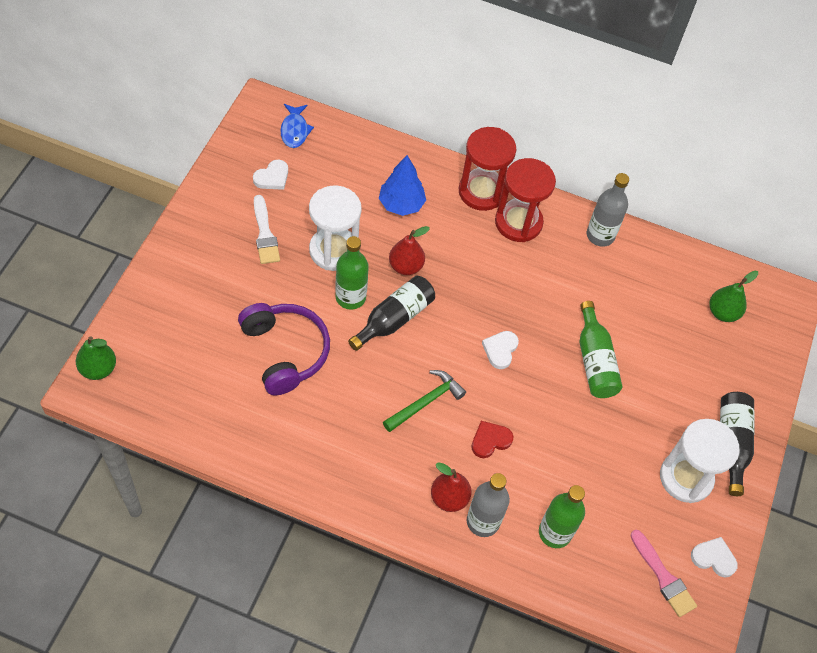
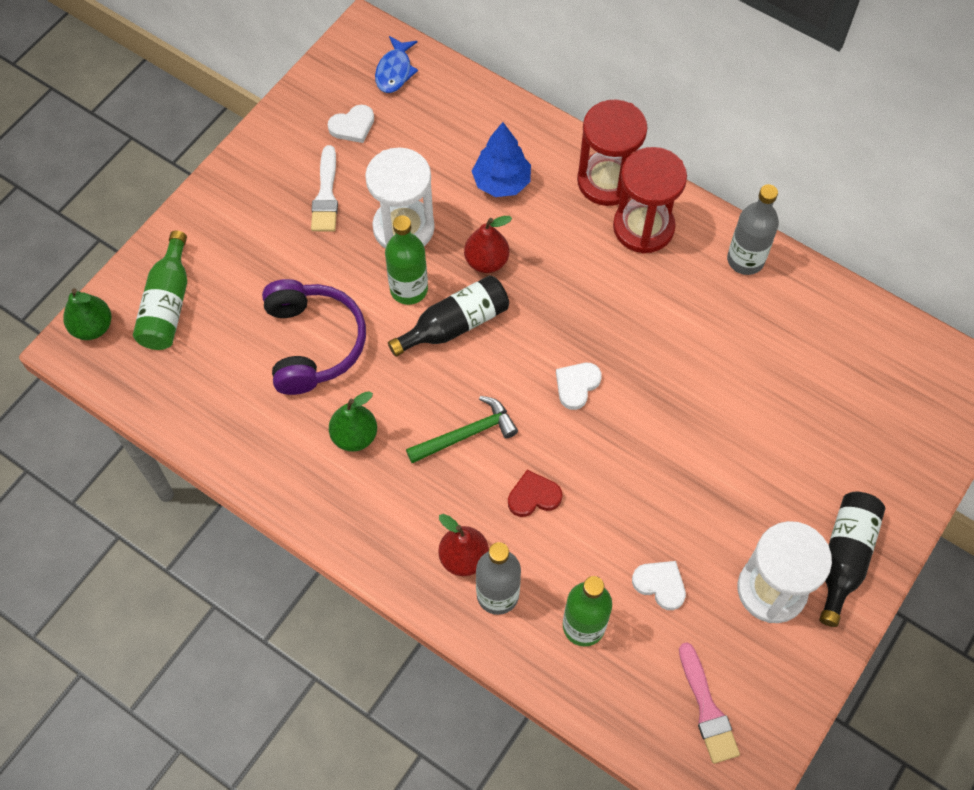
camera: 20 degrees right, 5 degrees up
green bottle [579,301,623,398] -> green bottle moved to [133,231,187,350]
white heart [691,537,738,578] -> white heart moved to [632,561,686,610]
green pear [710,271,758,322] -> green pear moved to [329,391,377,452]

